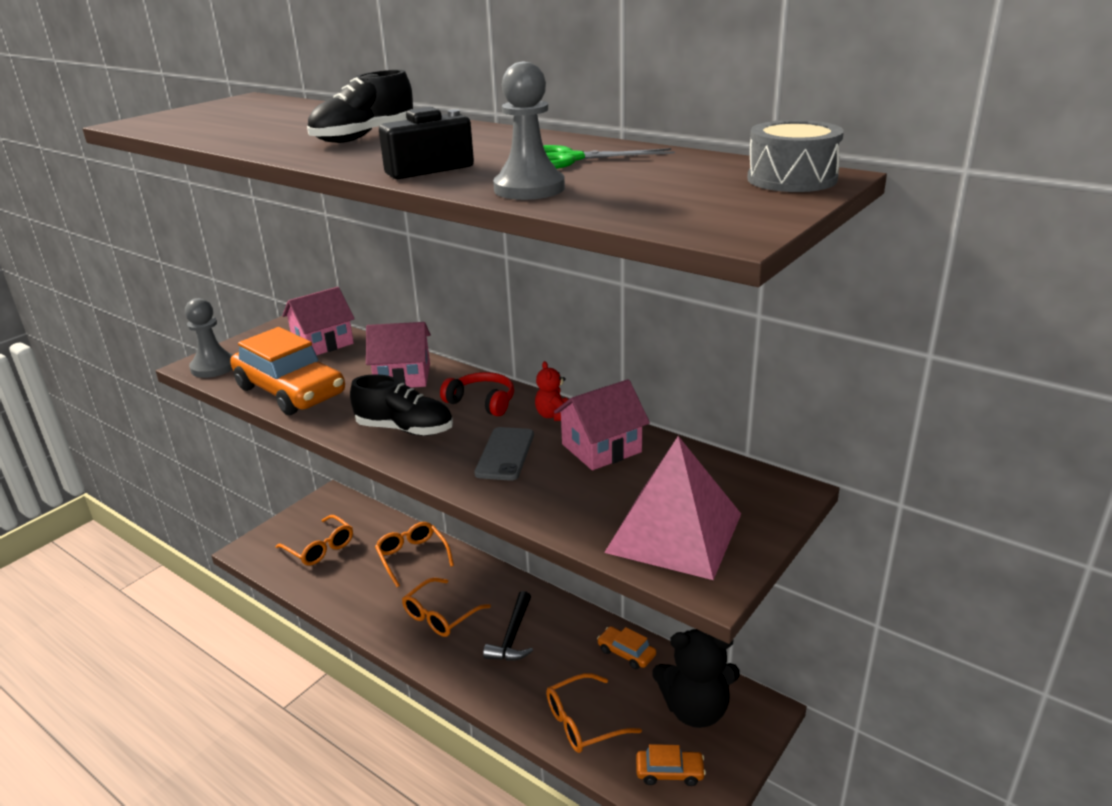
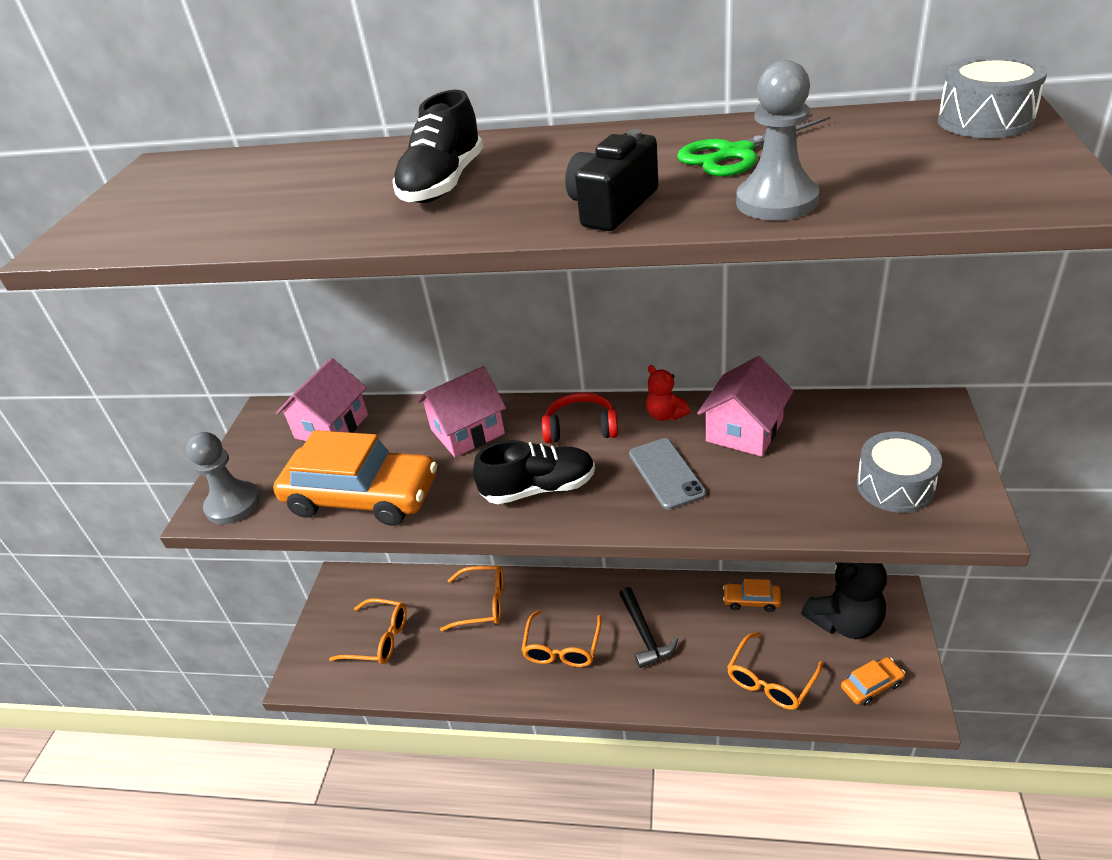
camera: 25 degrees left, 10 degrees up
orange glasses [375,522,454,587] -> orange glasses turned 150 degrees clockwise [440,566,504,631]
pink pyramid [604,436,741,580] -> grey drum [857,432,942,513]

